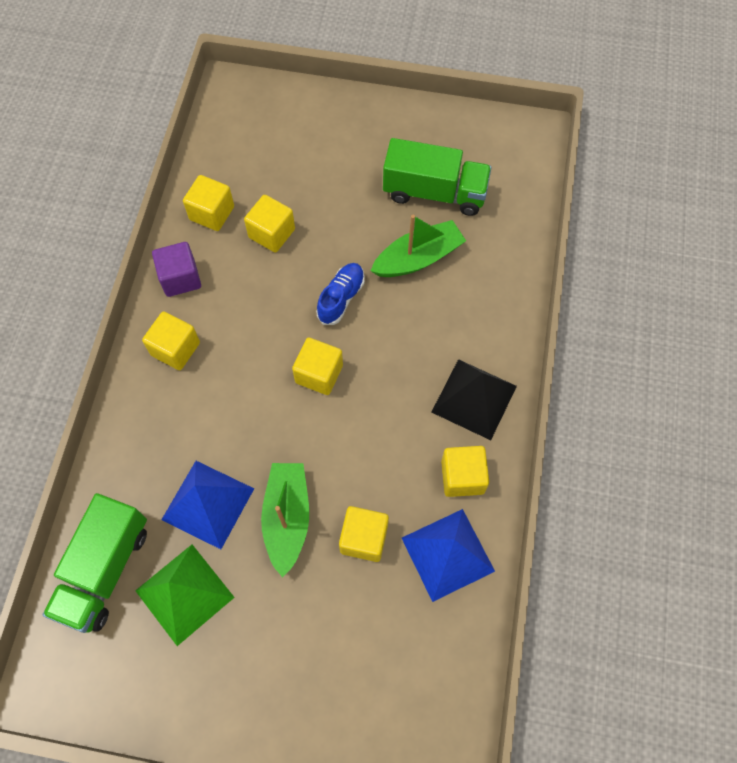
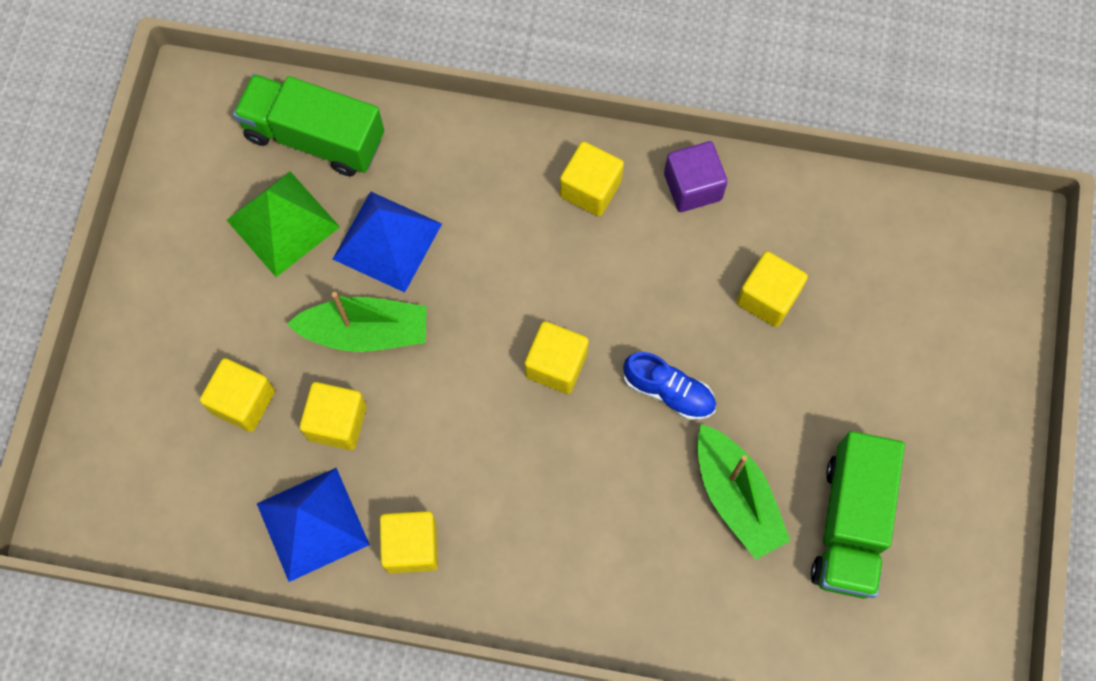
camera: 90 degrees right, 5 degrees up
yellow cube [183,175,234,231] -> yellow cube moved to [200,358,275,432]
black pyramid [432,359,517,440] -> none

